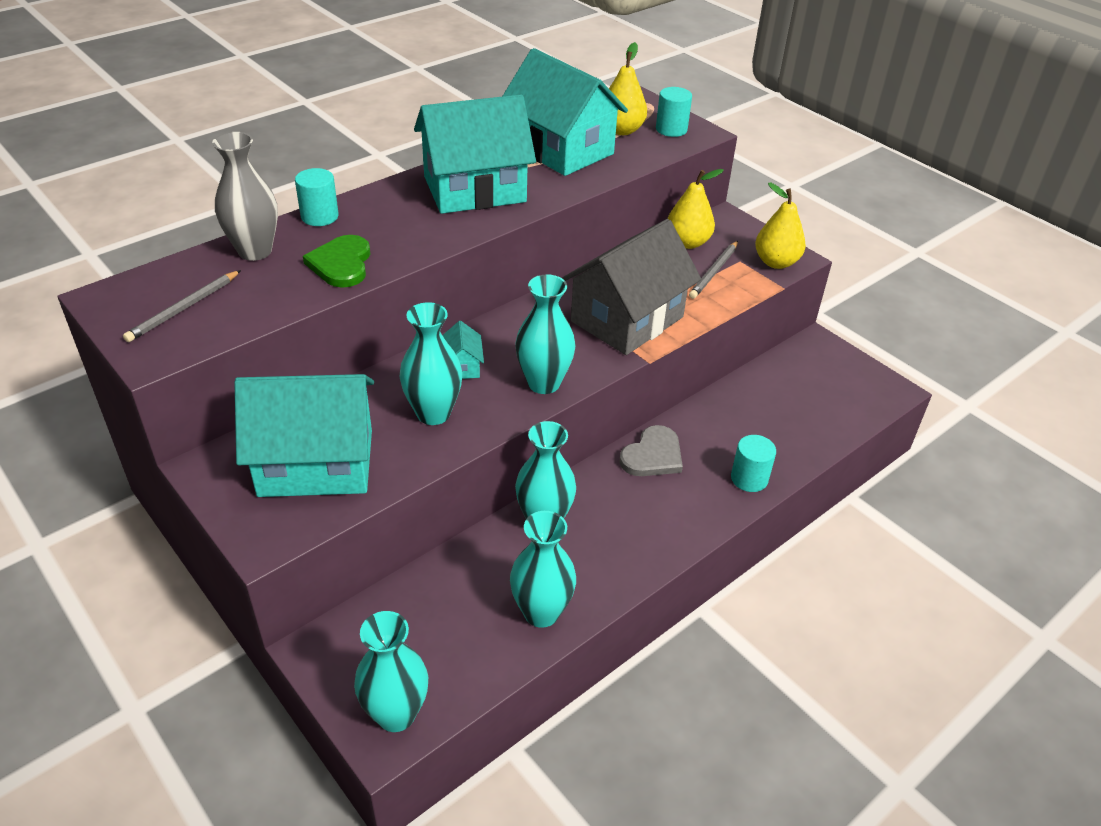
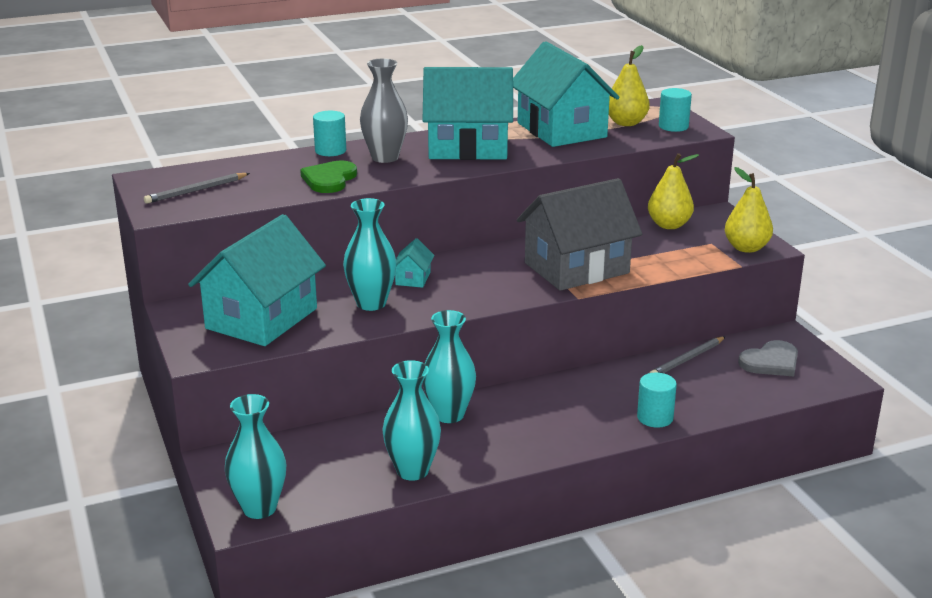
camera: 20 degrees right, 15 degrees down
grey vase [212,132,278,261] -> grey vase moved to [360,58,408,163]
turquoise house [234,374,374,497] -> turquoise house turned 75 degrees counterclockwise [188,214,326,346]
turquoise vase [515,274,575,394] -> none
grey heart [620,425,683,476] -> grey heart moved to [738,340,798,376]
grey pencil [689,241,738,299] -> grey pencil moved to [650,336,725,373]

